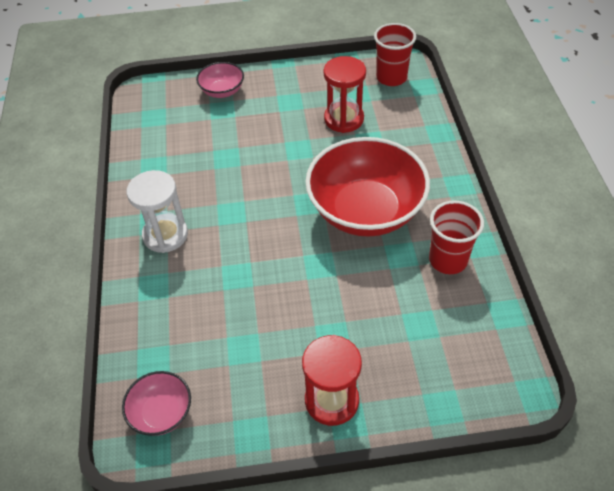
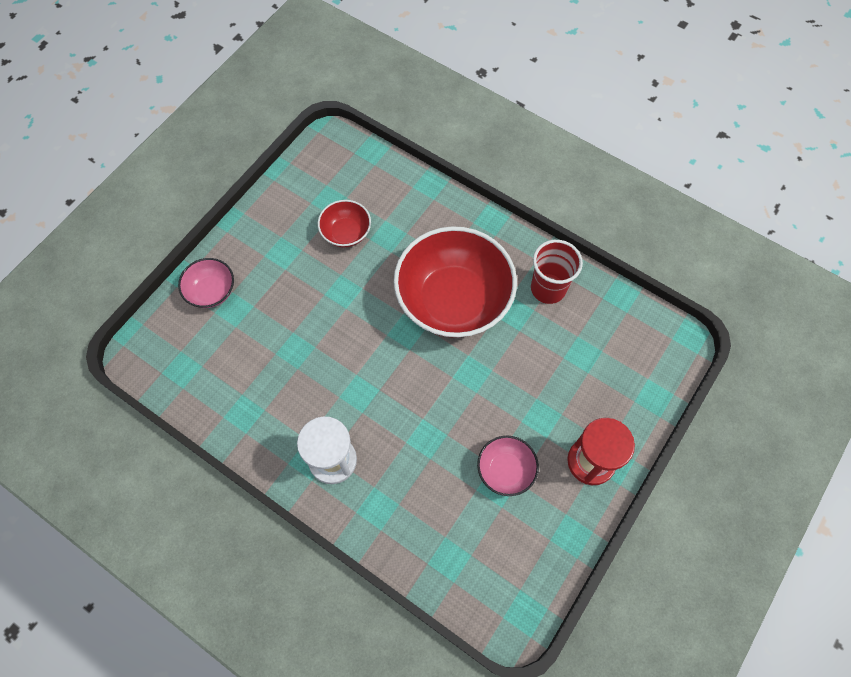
camera: 50 degrees left, 15 degrees up
pink bowl [122,371,191,436] -> pink bowl moved to [477,436,539,496]
red hourglass [324,56,366,133] -> red bowl [318,200,371,247]
red cup [374,23,416,86] -> none

